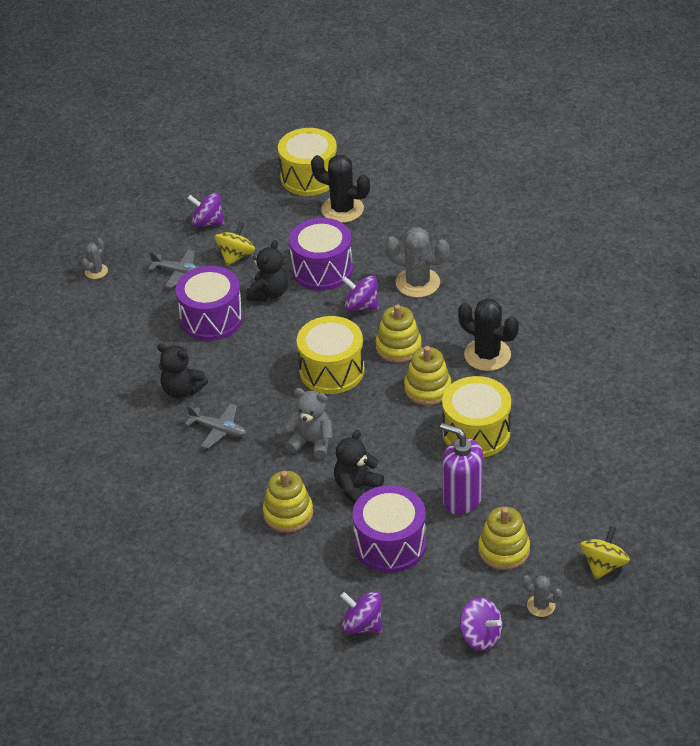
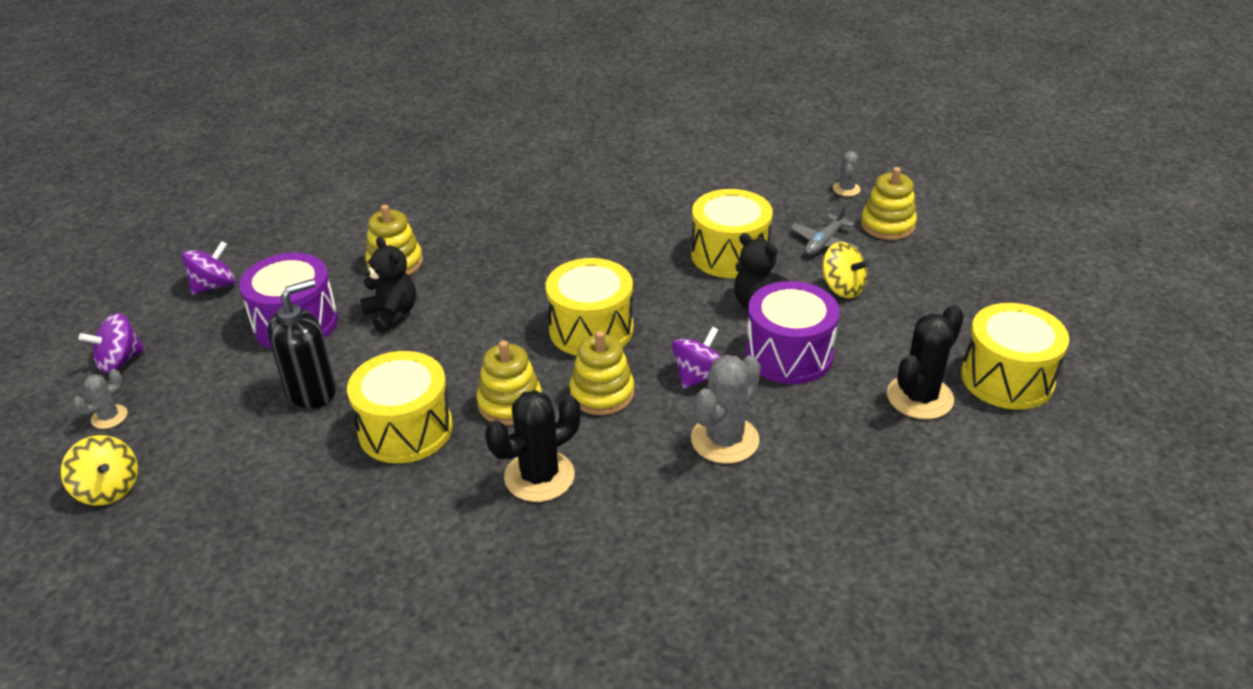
camera: 105 degrees right, 5 degrees down
grey cactus [82,238,108,279] -> grey cactus turned 60 degrees clockwise [833,151,861,196]
black teddy bear [157,343,208,398] -> none
purple drum [175,266,243,341] -> yellow drum [691,189,773,278]
grey plane [185,404,246,449] -> none
purple spinning top [187,193,224,227] -> none
grey teddy bear [284,388,333,459] -> none
purple soap dispenser [440,423,483,515] -> black soap dispenser [267,279,336,408]
yellow stacking toy [478,507,530,570] -> yellow stacking toy moved to [861,167,917,240]

